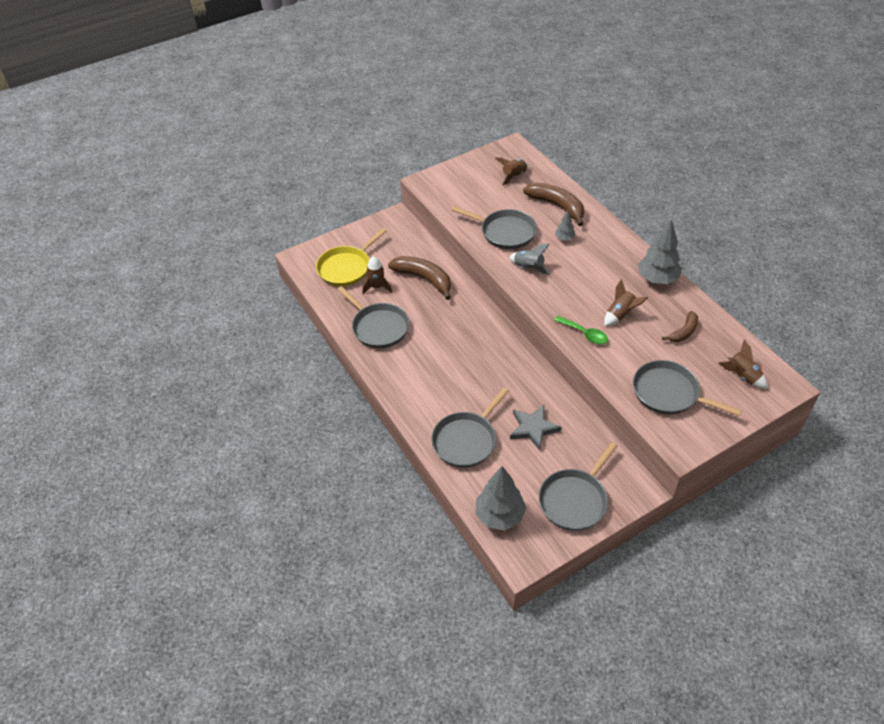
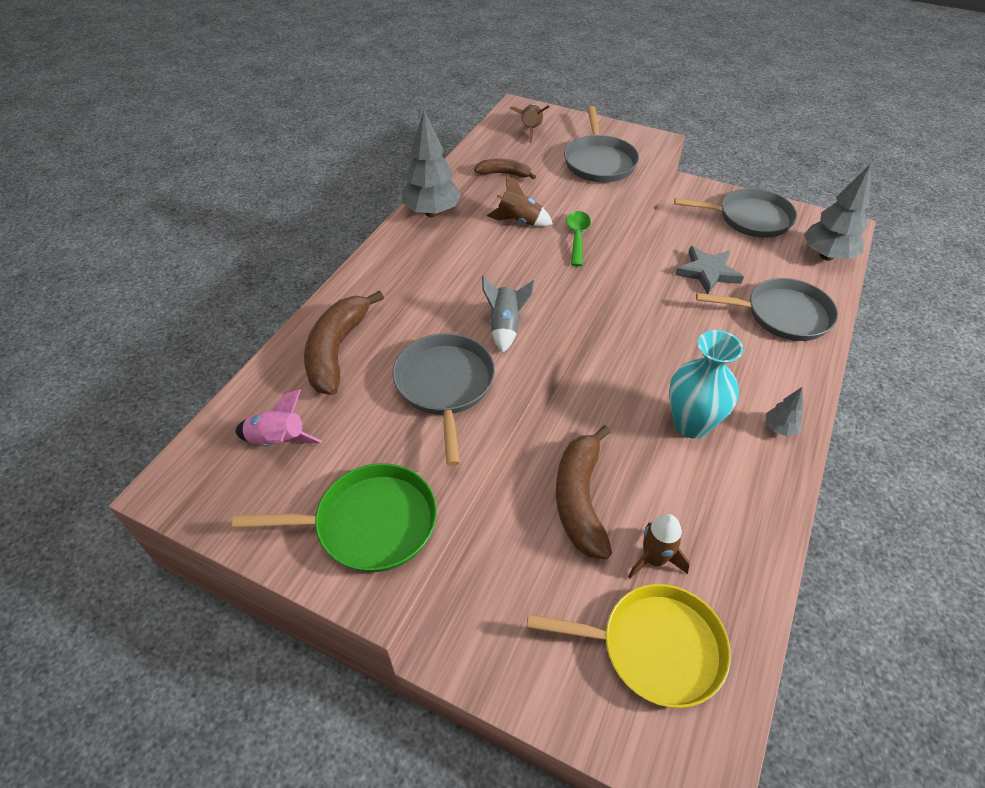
camera: 125 degrees left, 0 degrees up
grey pan [337,286,409,348] -> none
brown rocket [495,157,528,186] -> pink rocket [235,389,322,446]
grey tree [555,210,576,241] -> grey tree moved to [766,387,804,436]
none -> green pan [232,463,437,572]
none -> turquoise vase [669,330,743,439]

